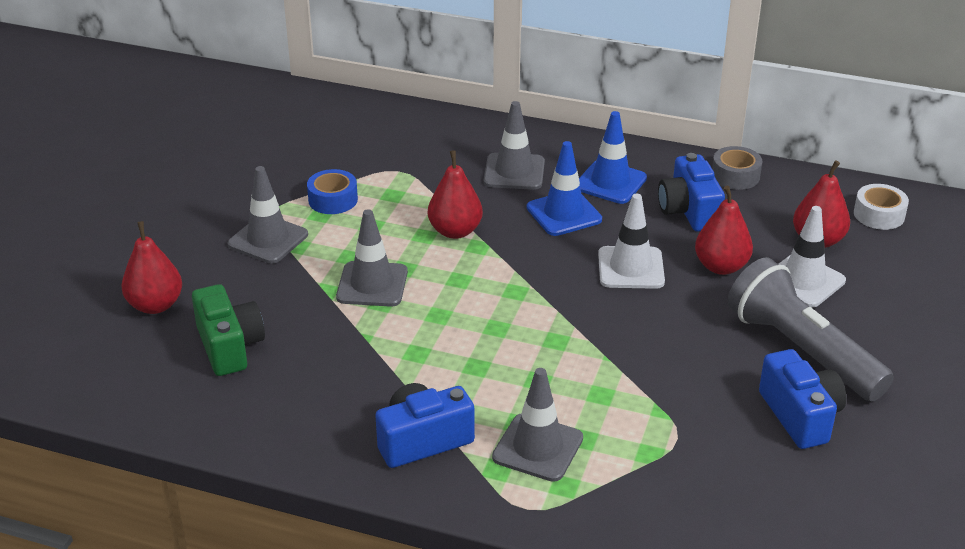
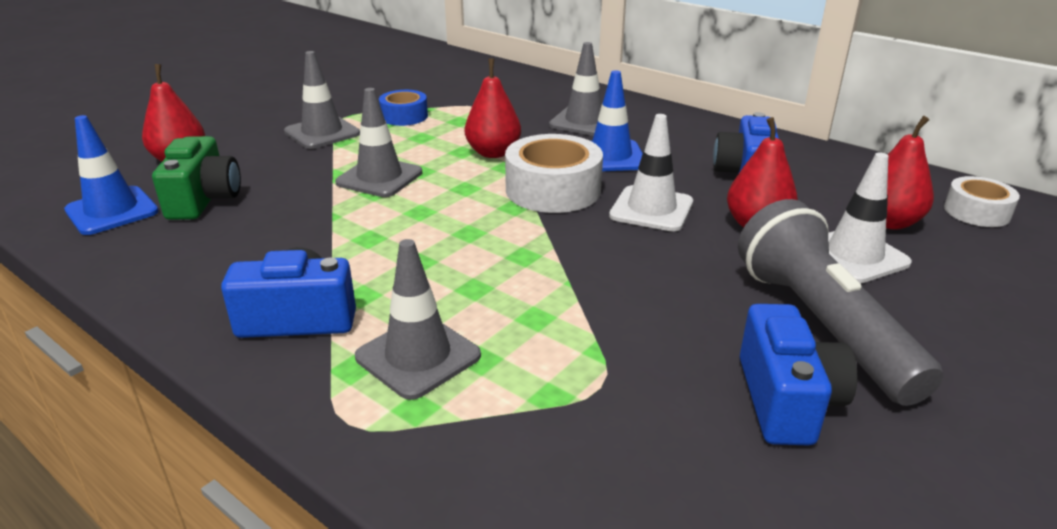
camera: 20 degrees right, 5 degrees down
blue traffic cone [579,111,647,204] -> blue traffic cone moved to [64,115,159,235]
grey tape [712,146,762,190] -> none
none -> white tape [505,134,603,213]

